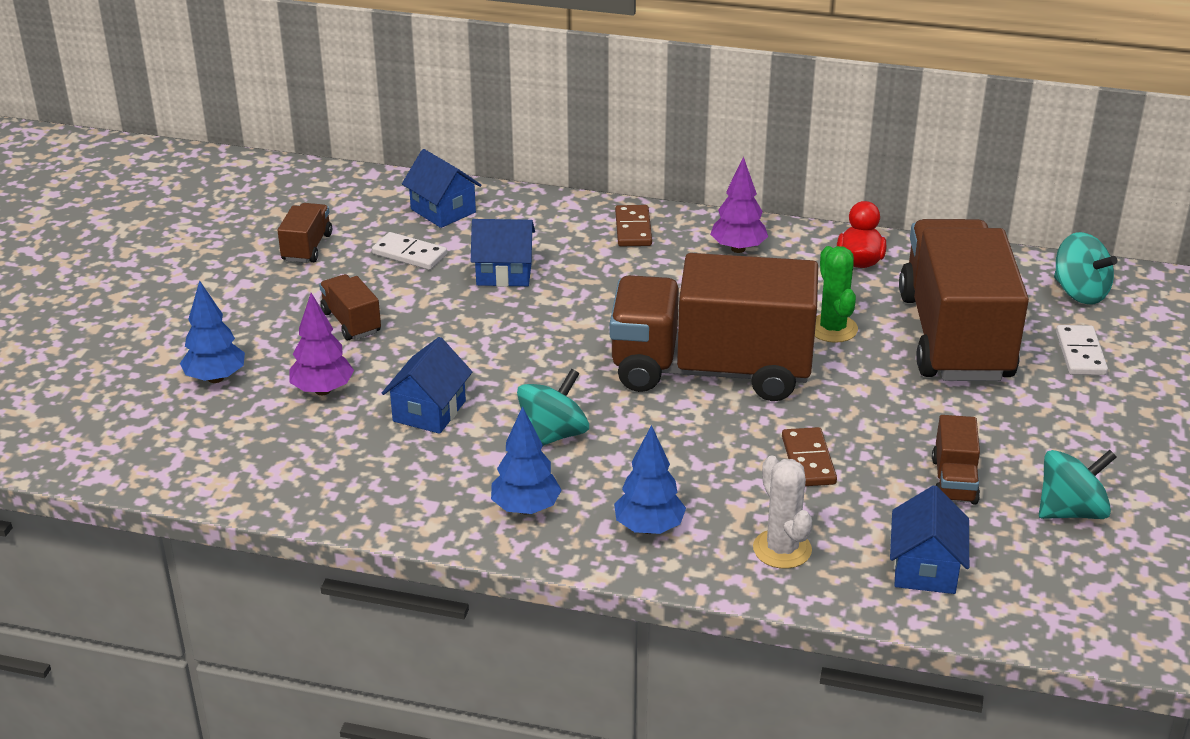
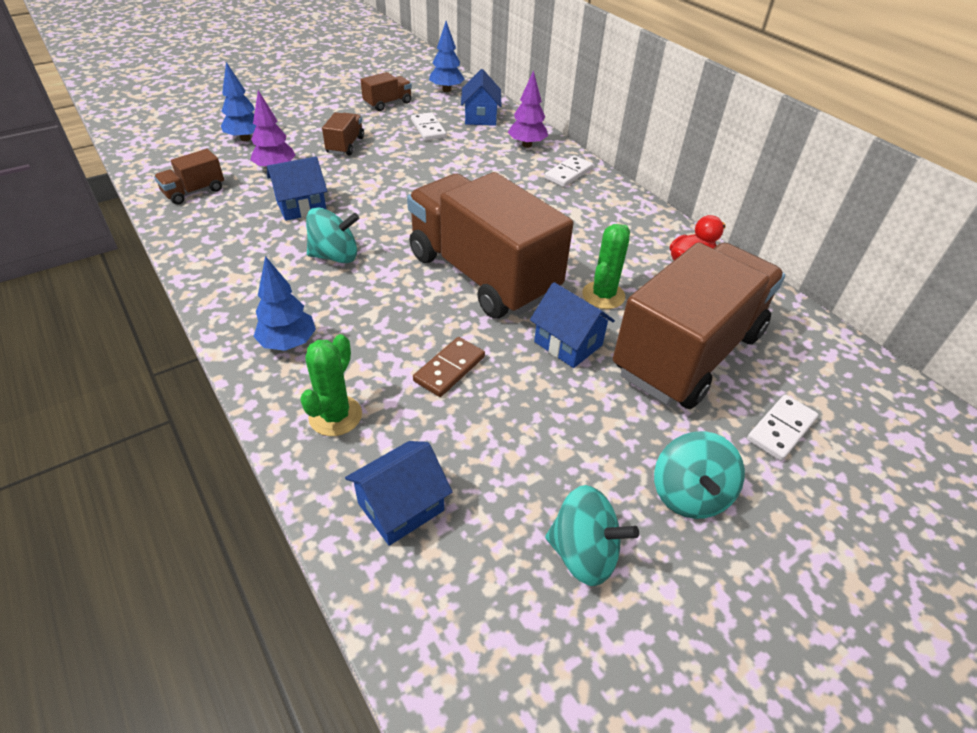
camera: 40 degrees right, 10 degrees up
blue house [471,219,535,287] -> blue house moved to [530,282,615,368]
blue tree [491,406,562,515] -> blue tree moved to [429,21,465,92]
brown domino [615,205,652,246] -> white domino [544,155,593,187]
purple tree [710,156,768,253] -> purple tree moved to [508,70,548,148]
white cactus [753,455,812,569] -> green cactus [300,334,362,436]
brown truck [932,415,980,505] -> brown truck moved to [154,149,224,205]
turquoise spinning top [1054,232,1117,305] -> turquoise spinning top moved to [654,431,745,519]

